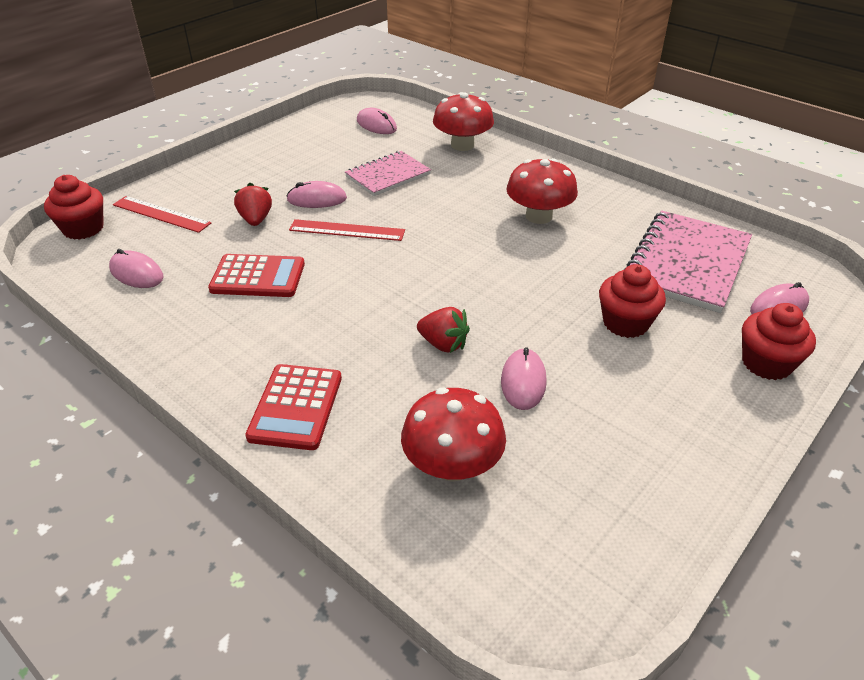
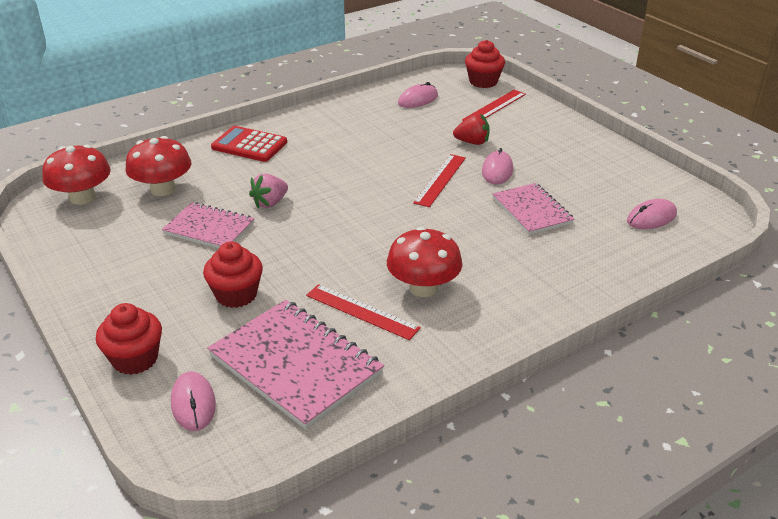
camera: 105 degrees right, 5 degrees down
red calculator [208,254,305,297] -> none
red strawberry [417,307,470,353] -> pink strawberry [249,173,288,208]
red mushroom [433,92,494,151] -> red mushroom moved to [42,145,111,205]
pink mouse [501,347,547,410] -> pink notebook [162,202,255,248]
none -> red ruler [306,284,421,340]

